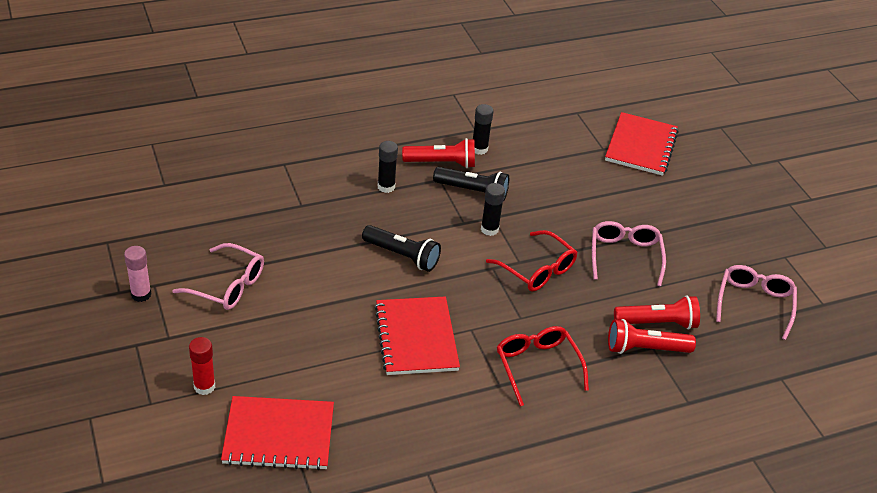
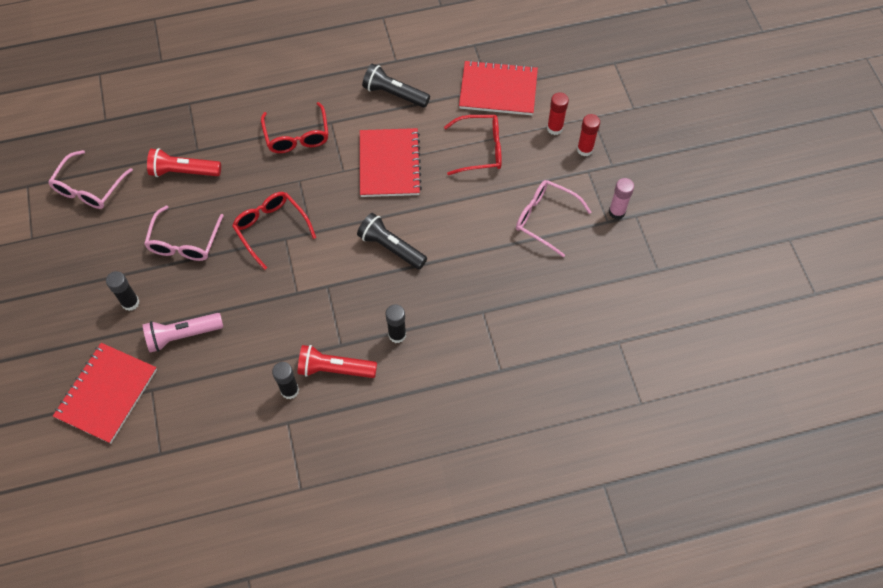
camera: 170 degrees left, 20 degrees up
black flashlight [433,167,509,202] -> black flashlight moved to [362,64,430,108]
black glue stick [481,183,505,236] -> black glue stick moved to [106,271,140,311]
red flashlight [608,319,696,354] -> none
none -> pink flashlight [143,313,223,353]
none -> red glasses [444,115,502,175]
none -> red glue stick [577,114,600,156]

